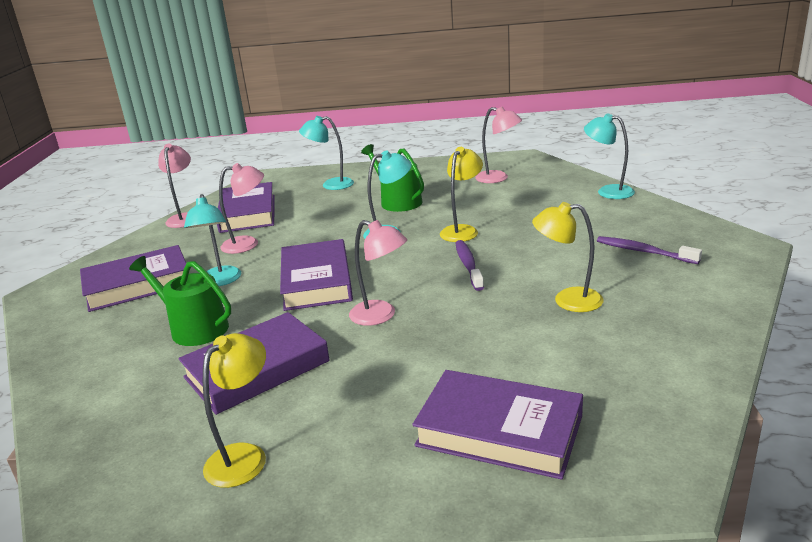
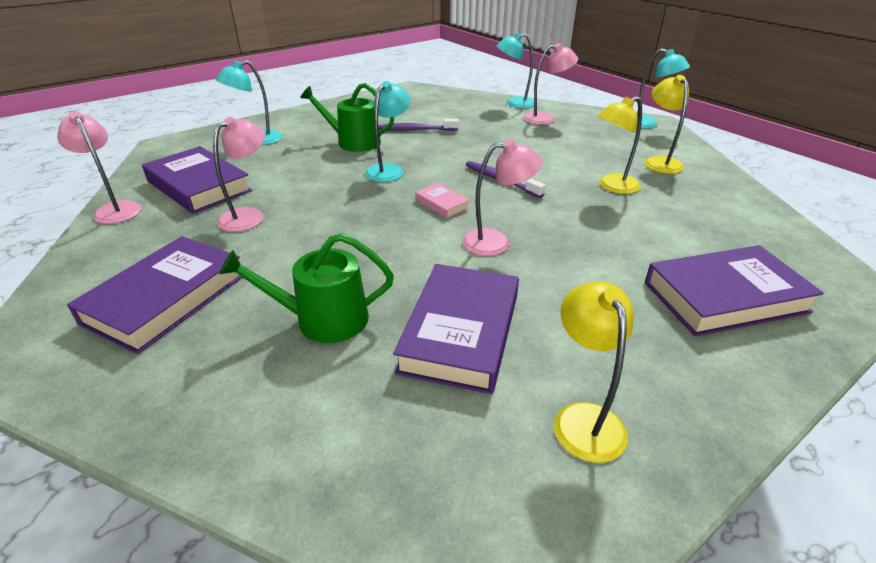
camera: 40 degrees left, 10 degrees up
turquoise lamp [184,194,241,286] -> turquoise lamp moved to [637,48,690,129]
purple book [280,239,353,311] -> none
yellow lamp [440,147,483,242] -> yellow lamp moved to [644,75,689,174]
pink lamp [475,106,522,183] -> pink lamp moved to [523,43,578,125]
purple toothbrush [597,236,702,264] -> purple toothbrush moved to [379,119,459,131]
none -> pink book [415,183,470,218]

